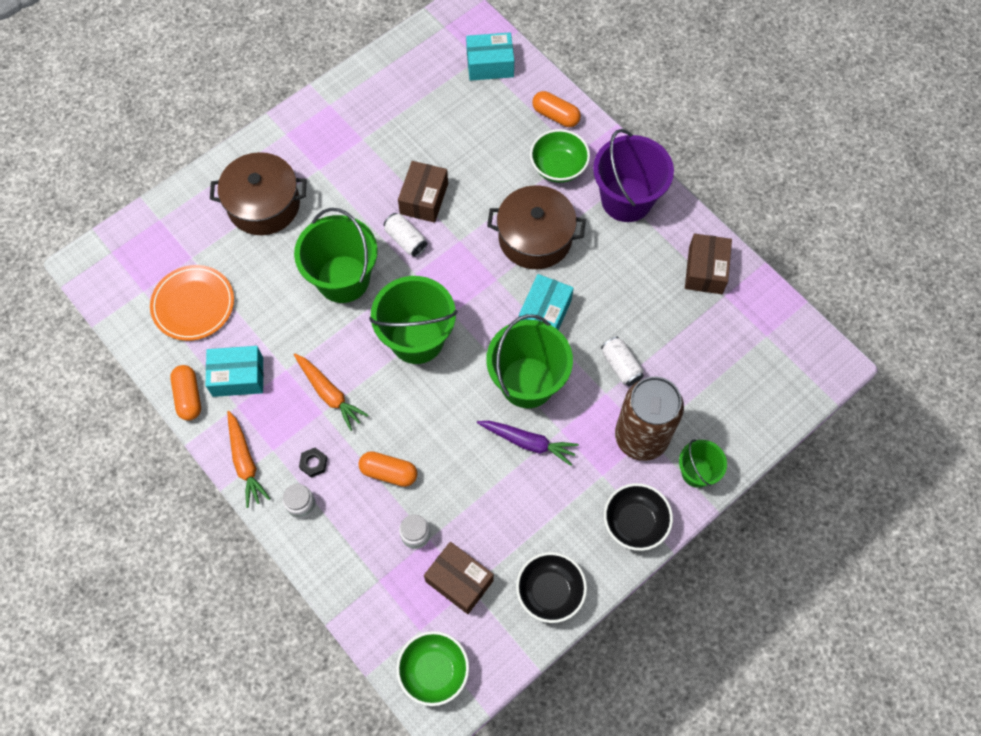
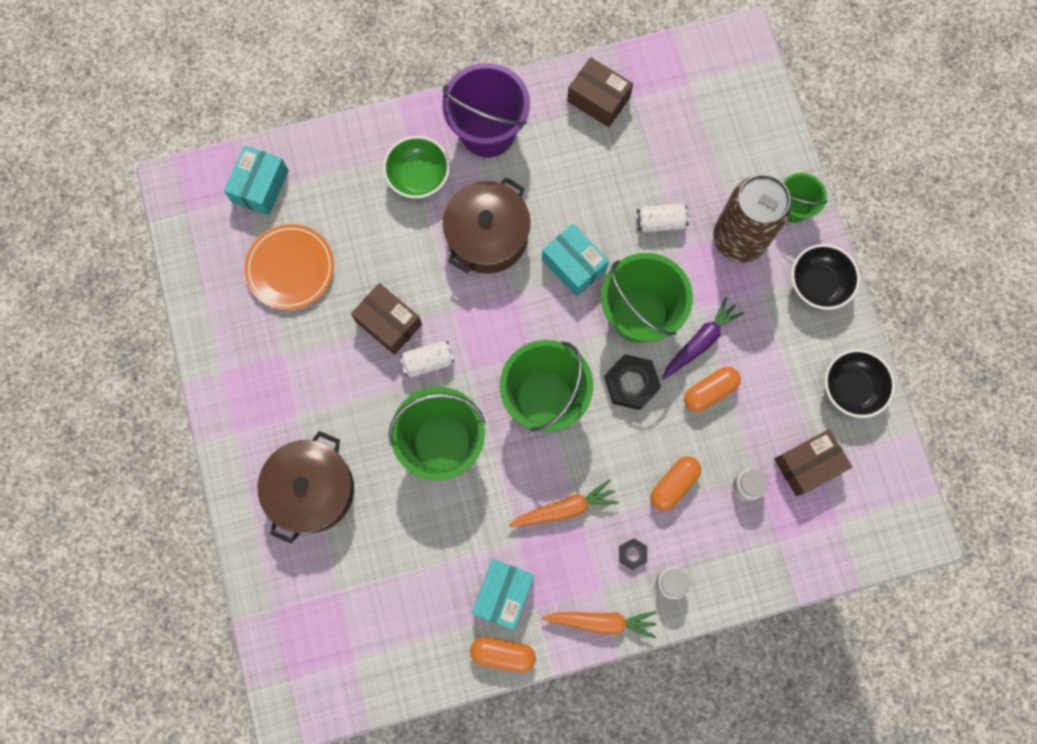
camera: 65 degrees left, 10 degrees up
orange plate [150,265,234,341] -> orange plate moved to [244,224,334,310]
green bowl [396,631,469,706] -> none
orange capsule [532,91,581,127] -> orange capsule moved to [684,367,741,412]
none -> black nut [604,354,661,410]

